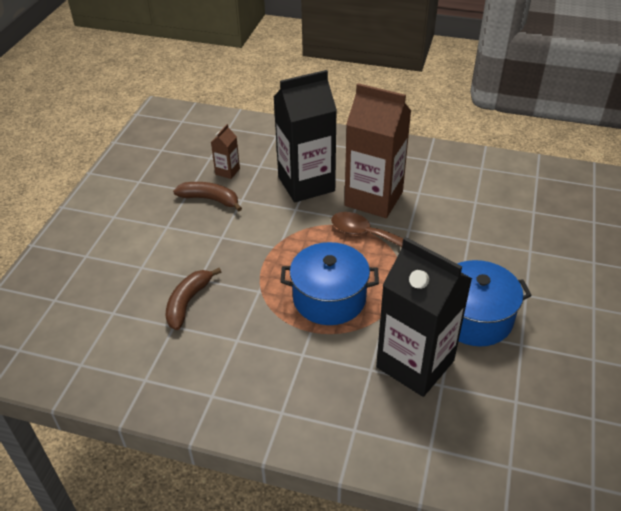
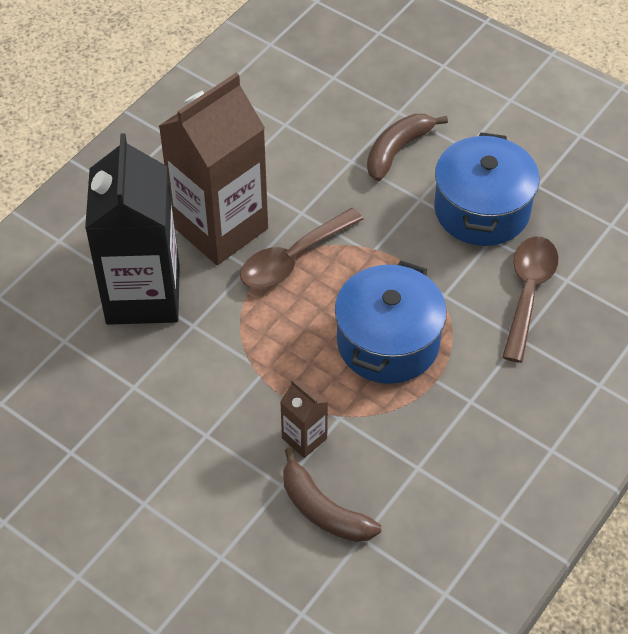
camera: 70 degrees left, 10 degrees up
brown banana [173,182,242,211] -> brown banana moved to [367,114,448,181]
brown carton [211,124,240,179] -> brown carton moved to [280,380,328,458]
black carton [376,237,472,397] -> brown spoon [502,237,559,363]

